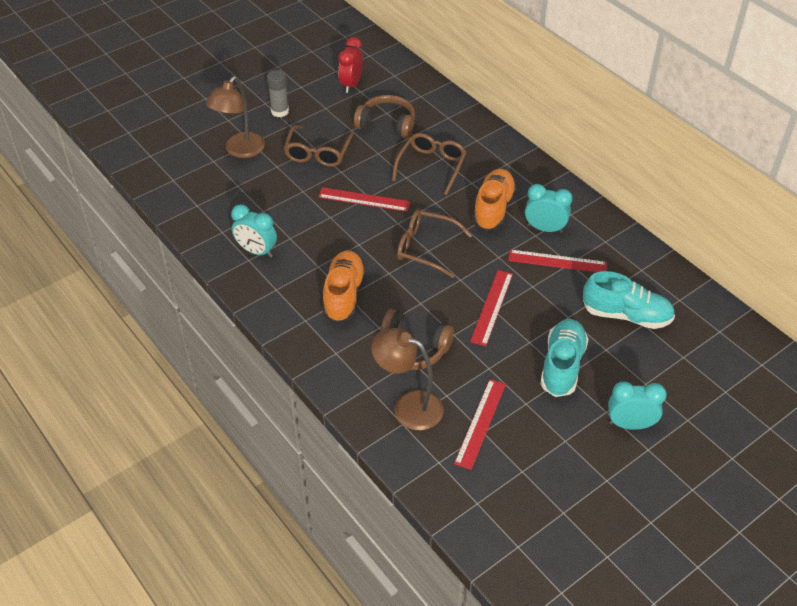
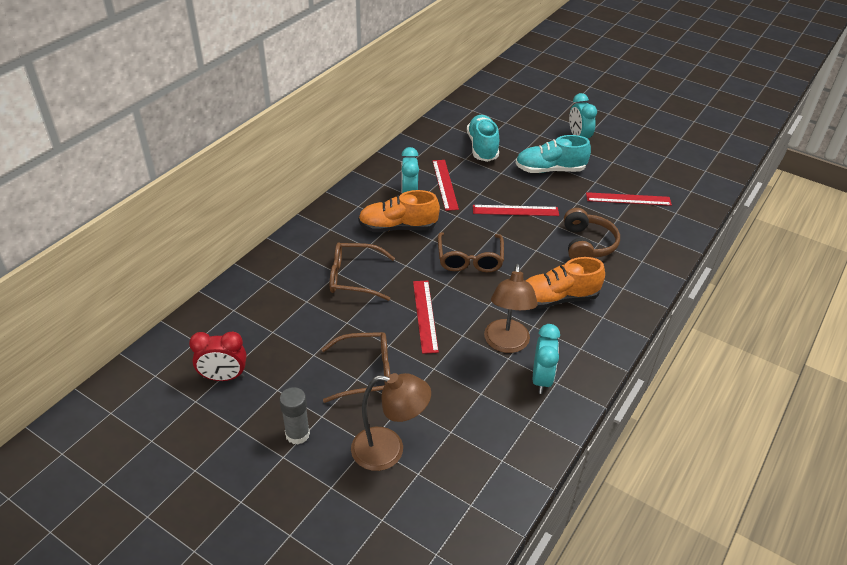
camera: 110 degrees left, 5 degrees down
brown headphones [354,95,415,139] -> none
brown lamp [371,328,444,430] -> brown lamp moved to [484,264,538,353]

